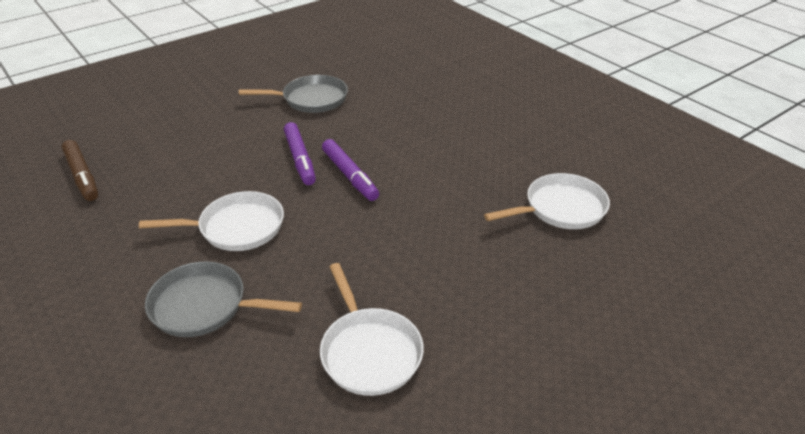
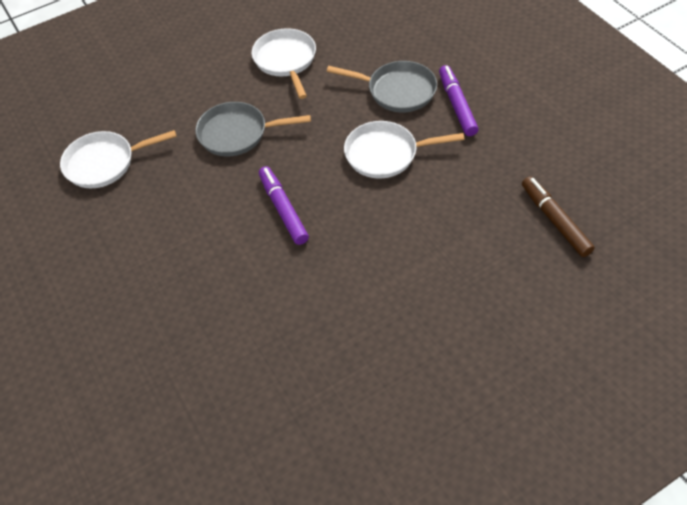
camera: 170 degrees left, 15 degrees up
grey pan [239,75,348,113] -> grey pan moved to [195,102,311,156]
purple marker [284,122,316,185] -> purple marker moved to [439,65,478,136]

